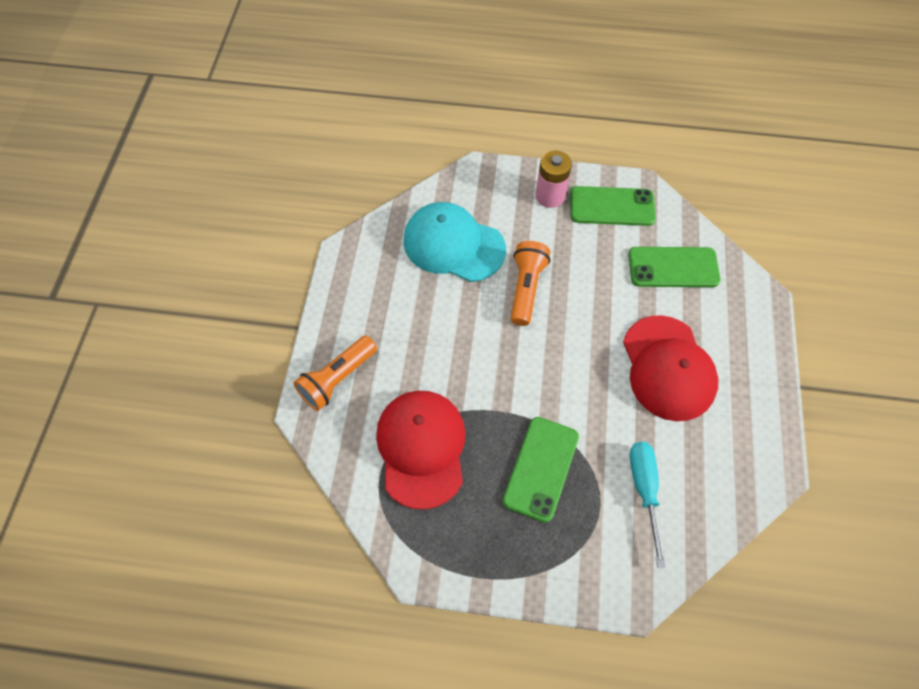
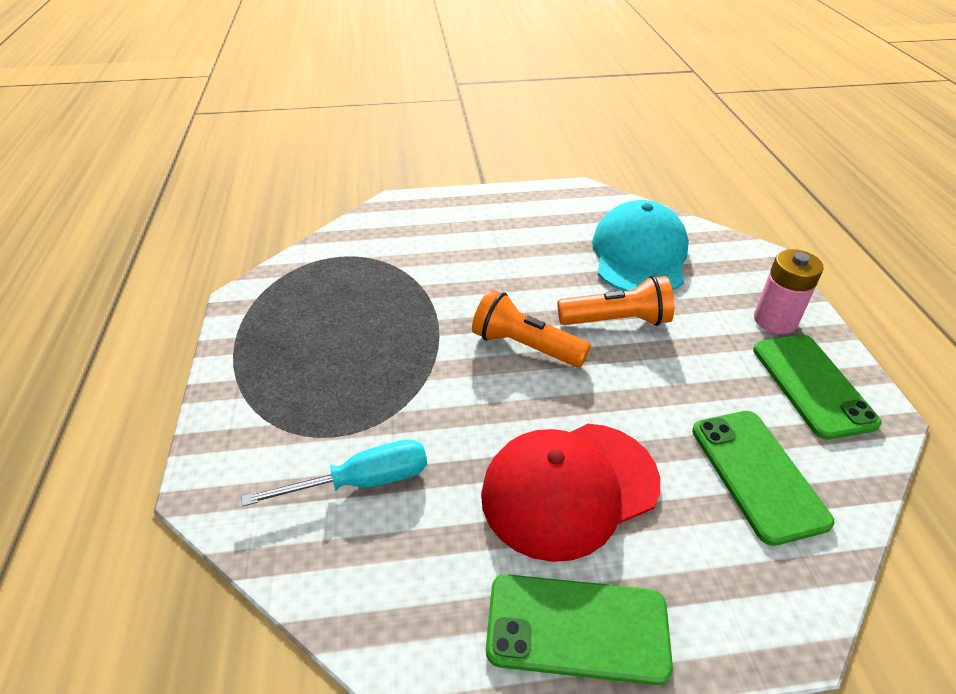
camera: 75 degrees right, 20 degrees down
orange flashlight [294,336,377,411] -> orange flashlight moved to [472,289,591,367]
red cap [376,391,465,510] -> none
green phone [503,417,579,523] -> green phone moved to [486,574,673,685]

